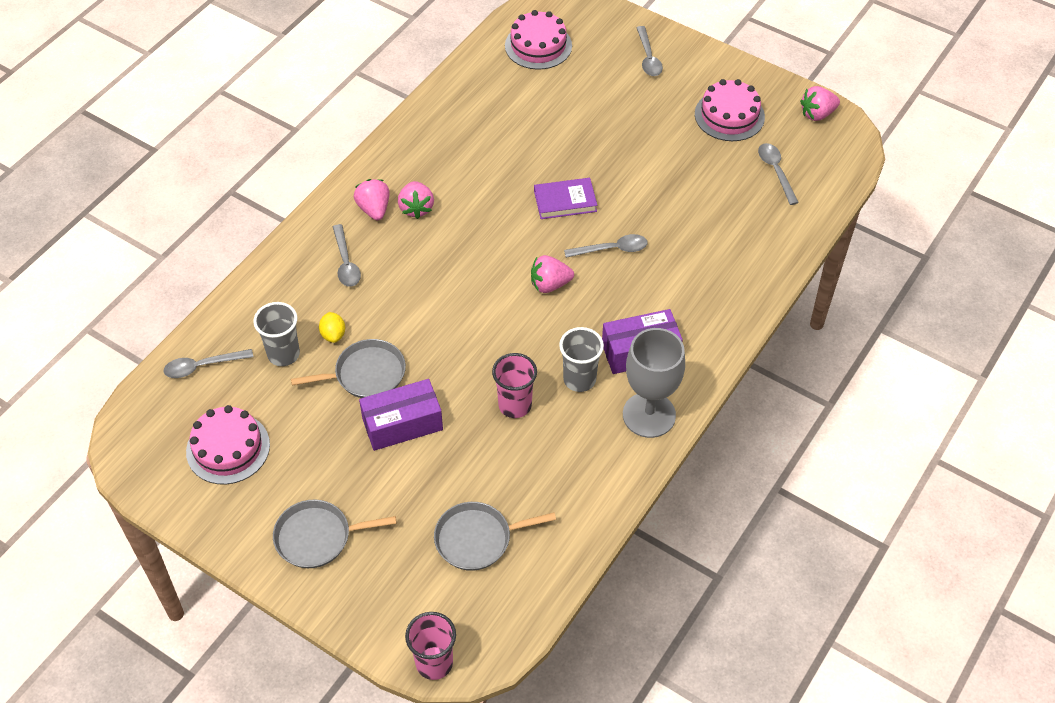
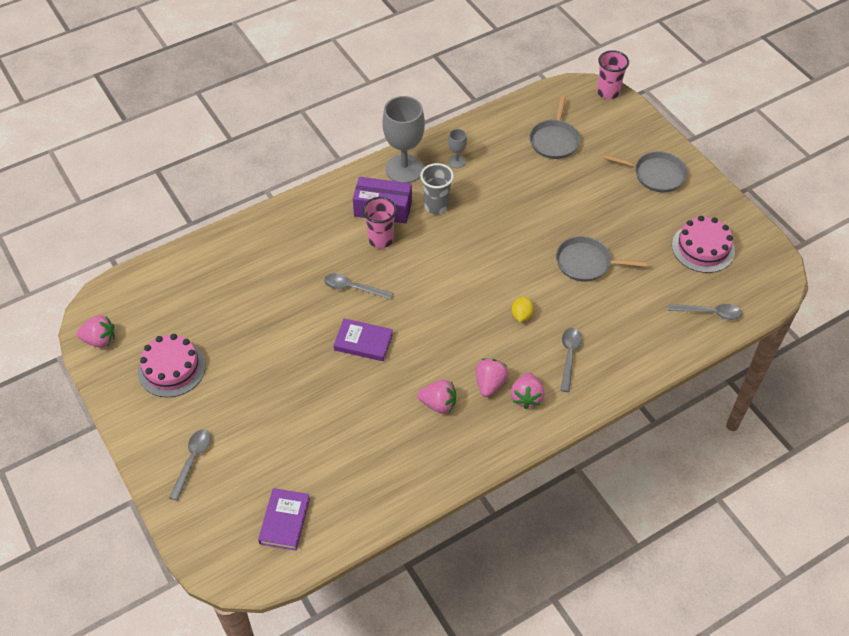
camera: 155 degrees left, 0 degrees up
grey cup [253,302,300,366] -> none
yellow lemon [319,312,345,343] -> yellow lemon moved to [512,296,534,322]
purple box [359,379,443,451] -> none
grey pan [434,502,556,571] -> grey pan turned 90 degrees clockwise [530,95,580,159]
pink cup [492,353,537,418] -> pink cup moved to [363,197,397,249]
pink cake [505,10,572,70] -> purple book [258,488,310,550]
pink strawberry [531,255,574,293] -> pink strawberry moved to [417,380,456,414]
grey spoon [758,143,799,205] -> none
none -> grey goblet [448,129,467,168]

